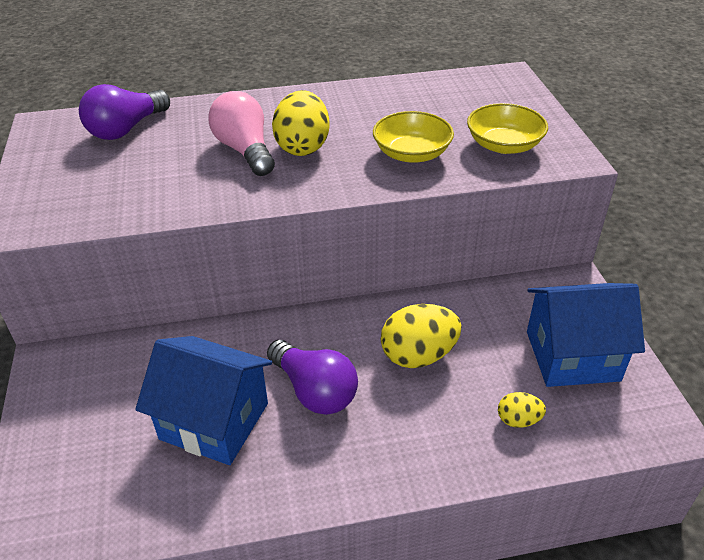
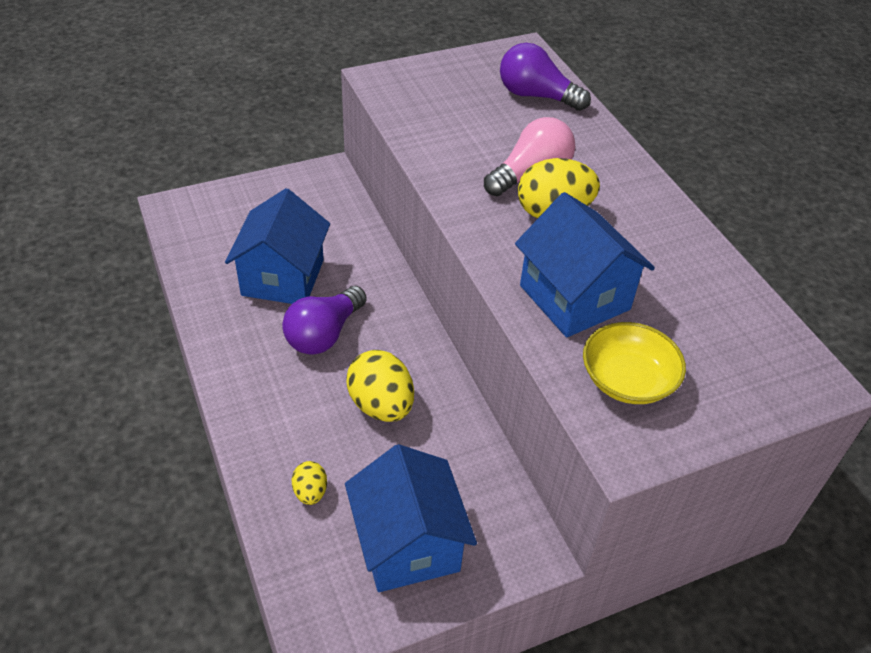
camera: 75 degrees right, 5 degrees up
yellow bowl [373,111,454,163] -> blue house [515,192,655,337]

